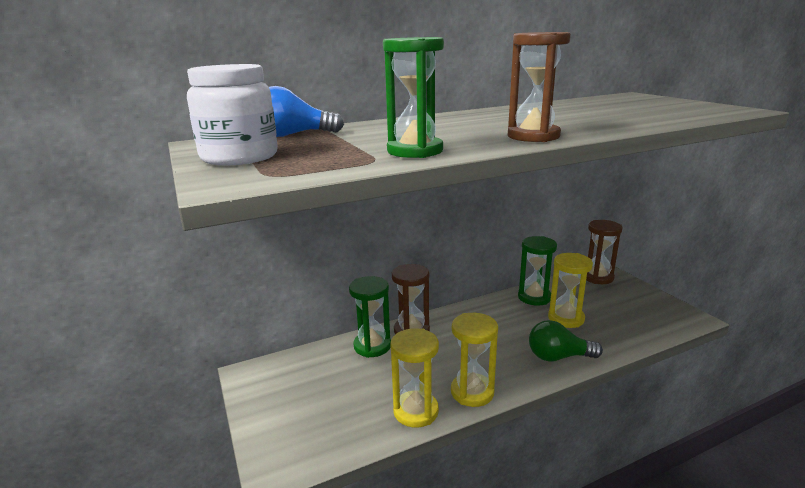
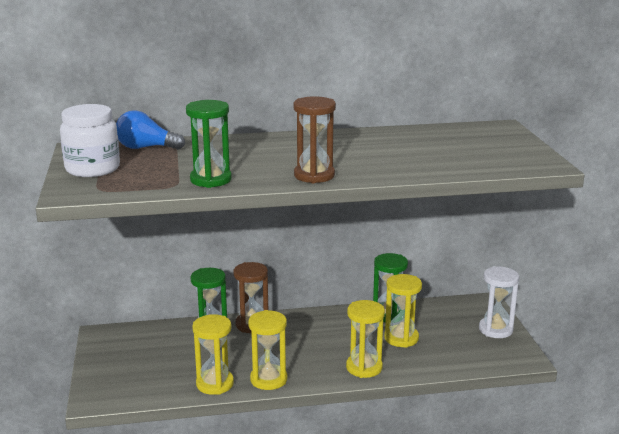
camera: 15 degrees right, 0 degrees up
green light bulb [529,320,603,362] -> yellow hourglass [346,300,385,378]
brown hourglass [586,220,623,284] -> none
none -> white hourglass [479,266,519,338]

